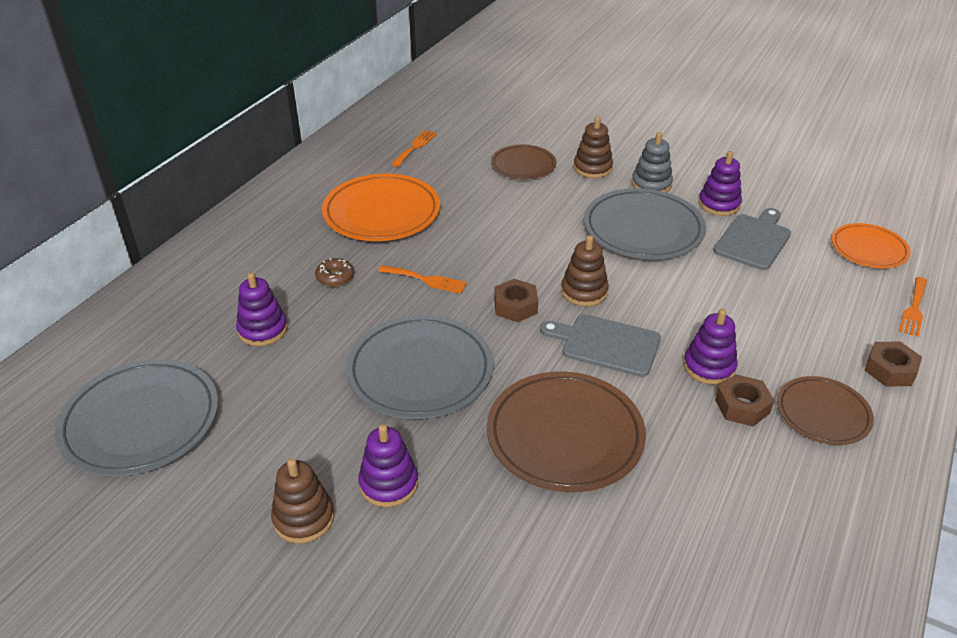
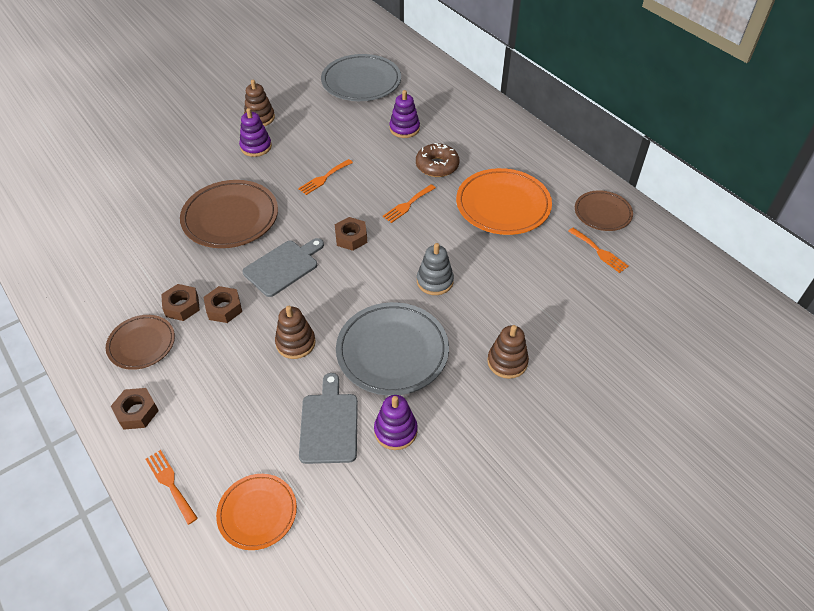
camera: 115 degrees right, 10 degrees up
brown donut [315,258,354,287] -> brown donut [416,143,459,177], size x1.62
grey plate [346,315,493,419] -> orange fork [298,159,353,195]
brown plate [491,144,556,180] -> brown plate moved to [575,190,633,231]
brown stacking toy [561,235,609,306] -> brown stacking toy moved to [275,306,316,359]
grey stacking toy [632,132,673,193] -> grey stacking toy moved to [417,243,454,295]
purple stacking toy [683,309,738,385] -> brown nut [203,286,242,323]
grey cutting board [713,208,791,270] -> grey cutting board turned 150 degrees counterclockwise [299,373,358,464]

